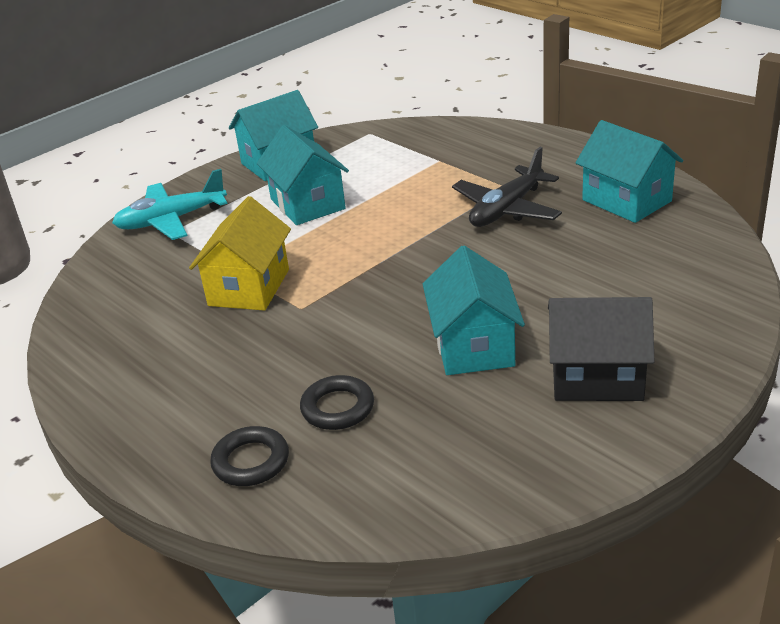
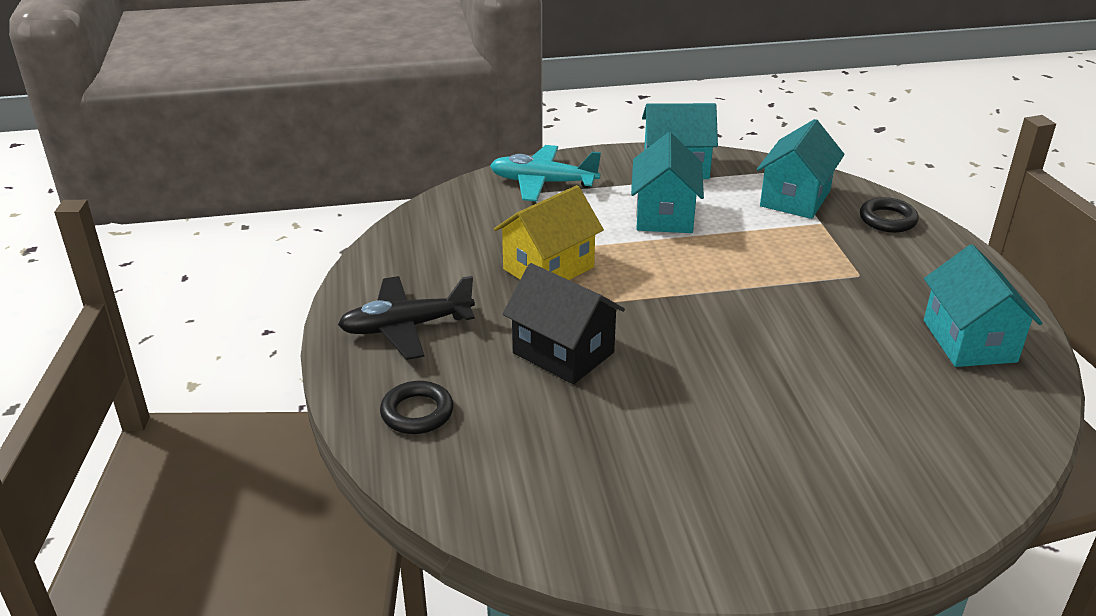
camera: 30 degrees right, 0 degrees up
black ring [300,375,374,430] -> black ring moved to [860,197,919,233]
turquoise house [423,245,525,375] -> turquoise house moved to [757,119,845,219]
black plane [452,147,562,227] -> black plane moved to [338,276,475,360]
black house [548,297,655,401] -> black house moved to [503,263,625,384]

